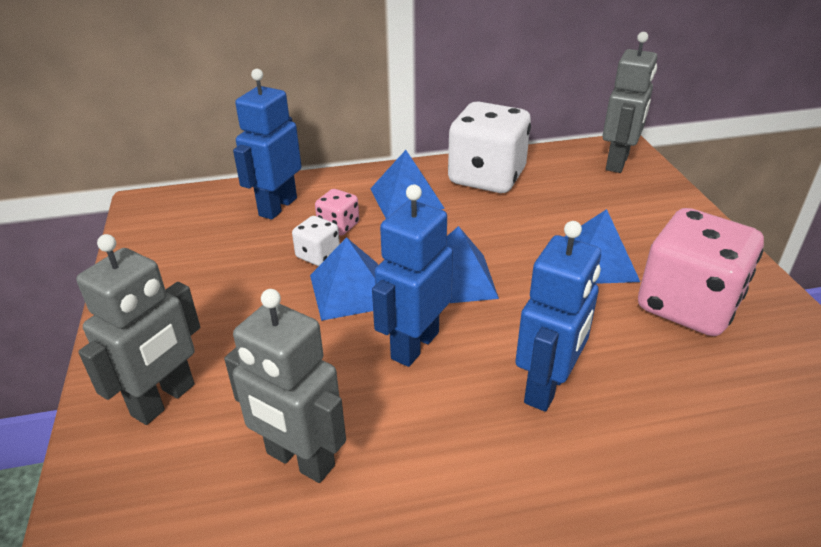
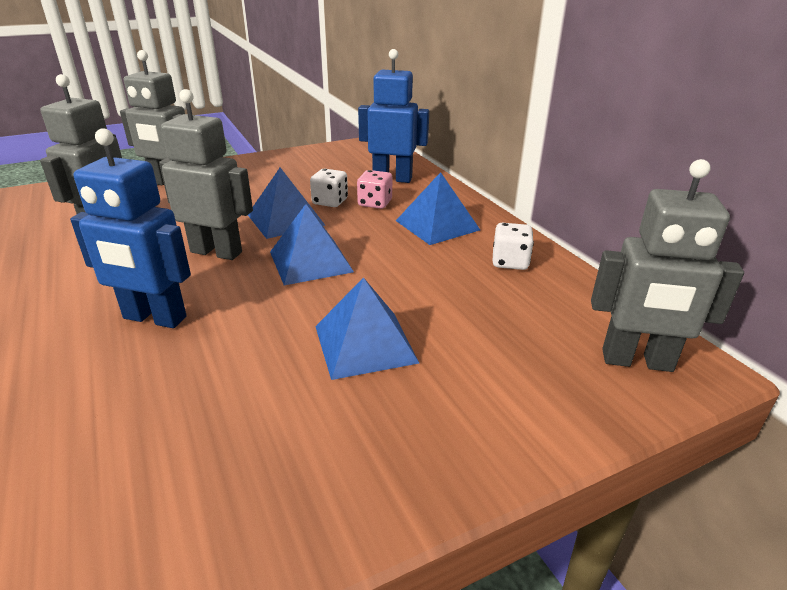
camera: 75 degrees right, 5 degrees down
blue robot [372,185,453,367] -> grey robot [159,89,253,260]
white dice [448,101,531,193] -> white dice [493,223,534,270], size x0.45
pink dice [638,208,764,336] -> none

